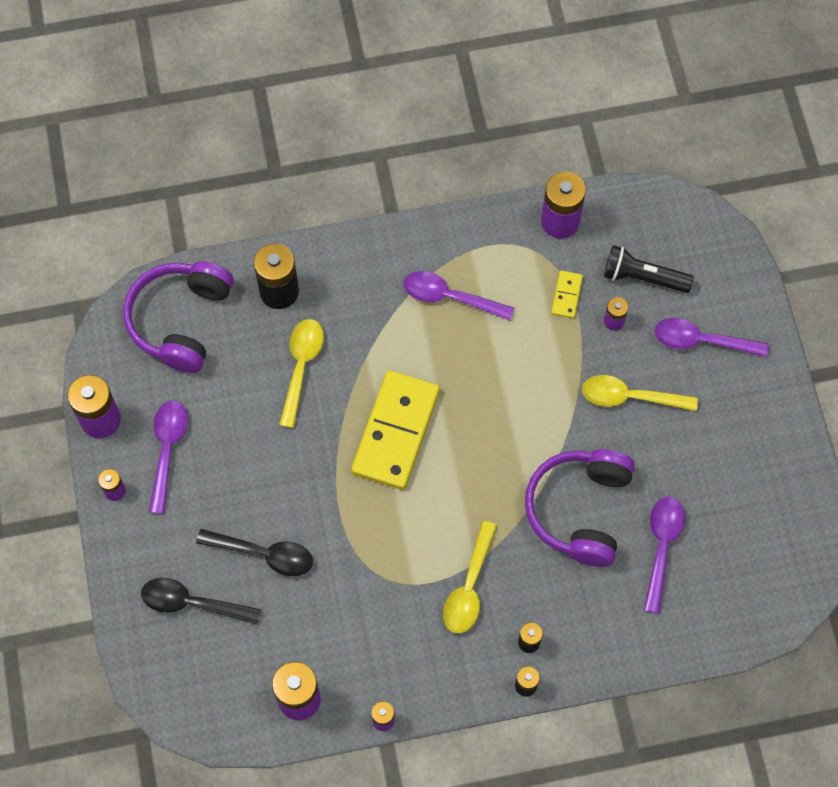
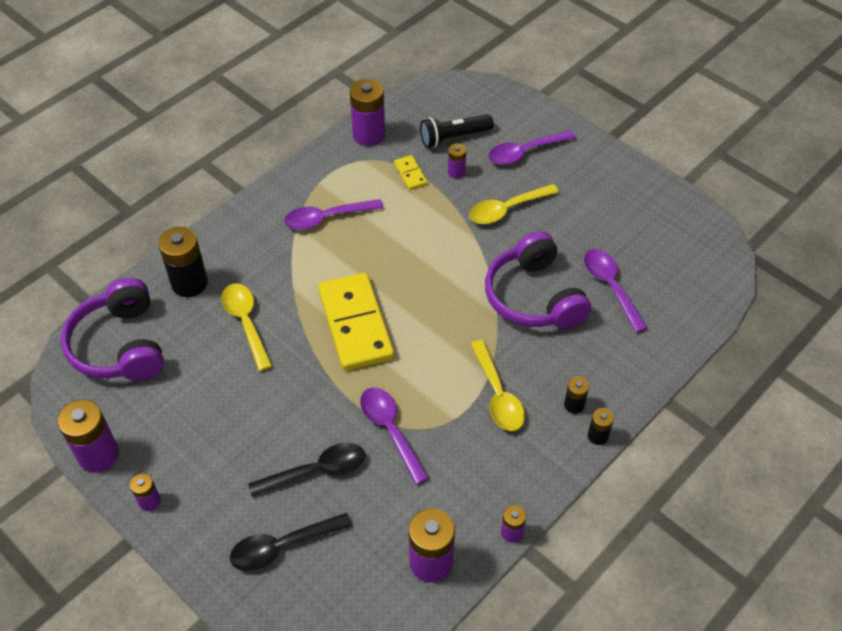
camera: 35 degrees left, 15 degrees down
purple spoon [149,400,188,514] -> purple spoon moved to [360,387,429,485]

